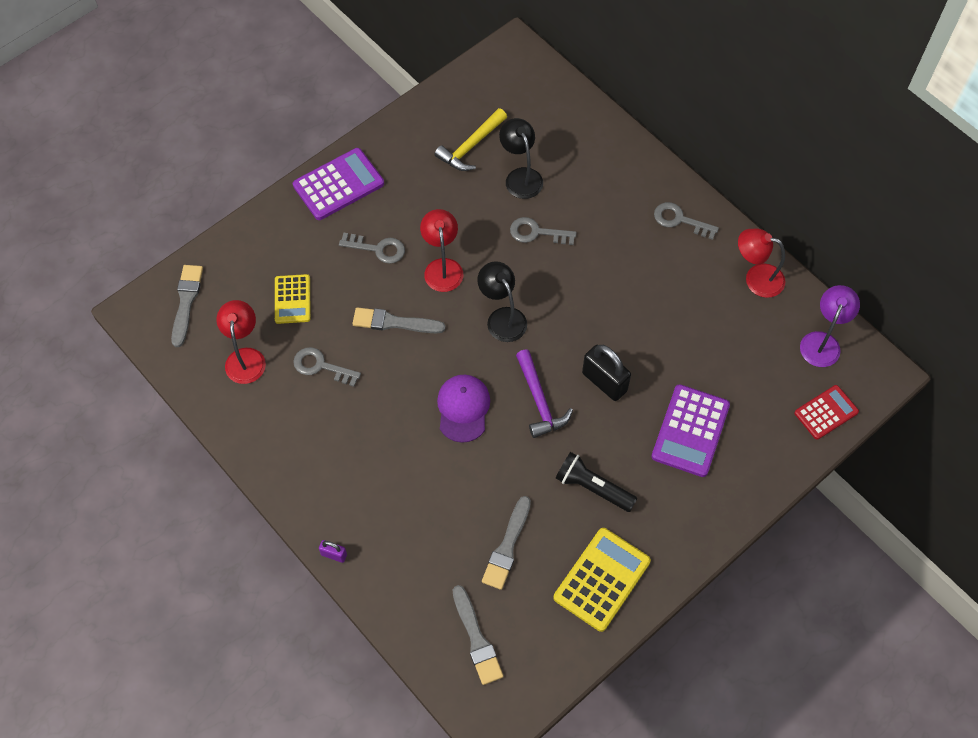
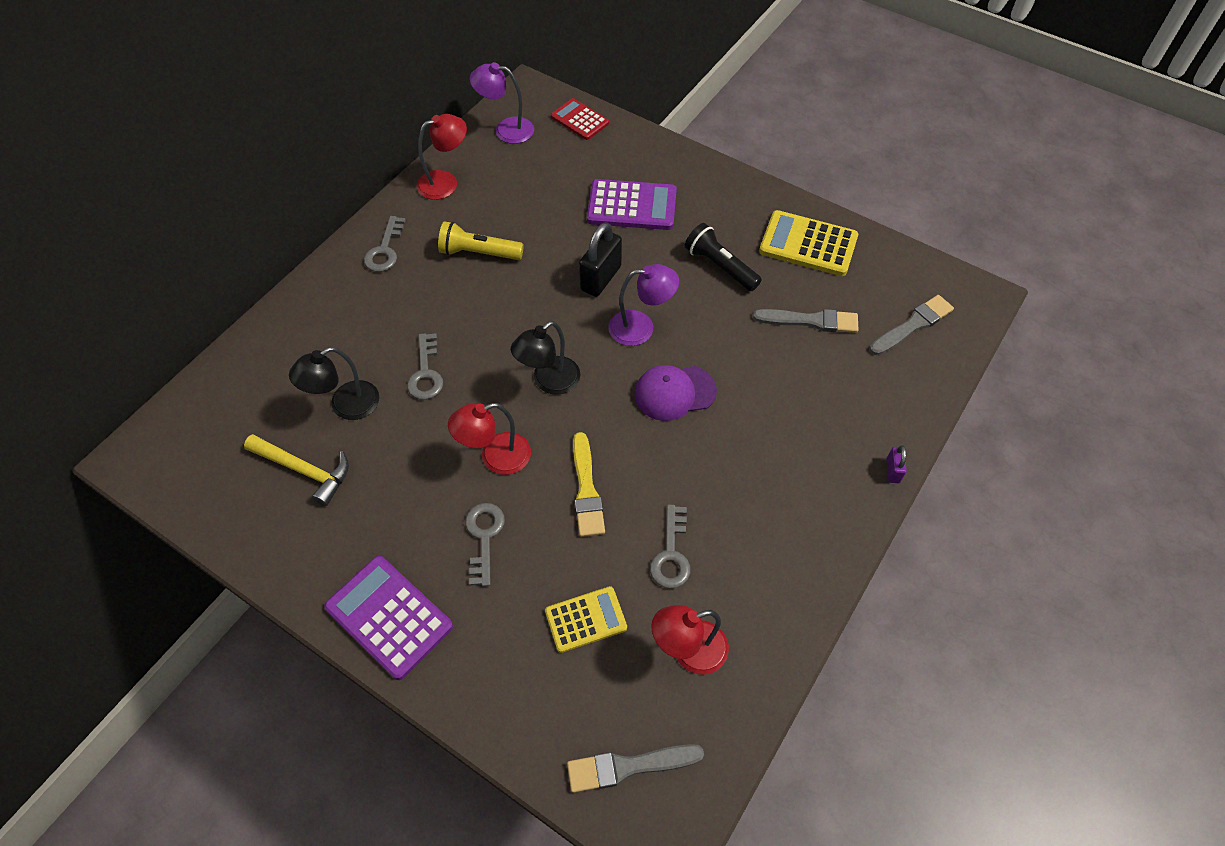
camera: 105 degrees left, 5 degrees down
grey brush [352,307,445,333] -> yellow brush [573,432,605,537]
purple hammer [516,349,573,438] -> purple lamp [608,264,679,346]
black flashlight [556,452,637,512] -> black flashlight turned 120 degrees clockwise [685,223,762,291]
red lamp [738,229,785,298] -> red lamp turned 120 degrees counterclockwise [417,114,467,200]
none -> yellow flashlight [438,221,524,260]

